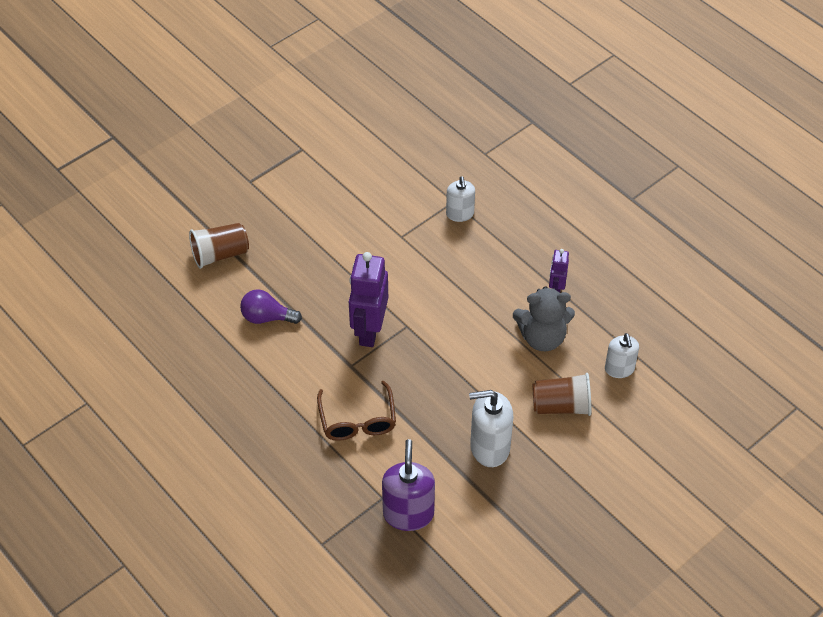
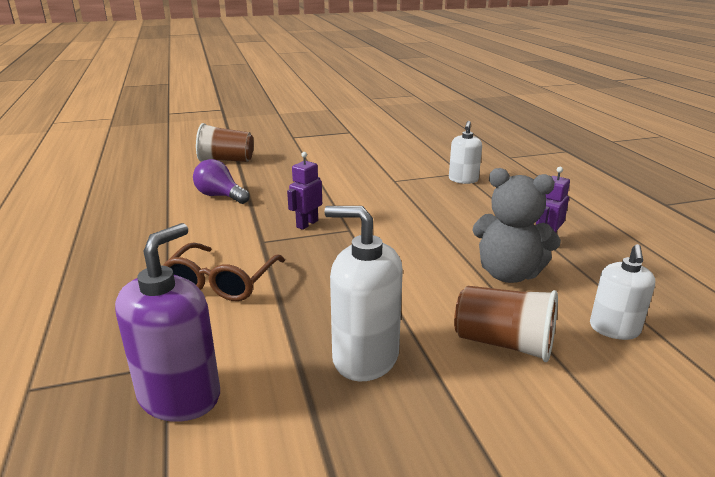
camera: 25 degrees right, 25 degrees down
purple robot [349,252,388,347] -> purple robot [287,152,322,230], size x0.53

